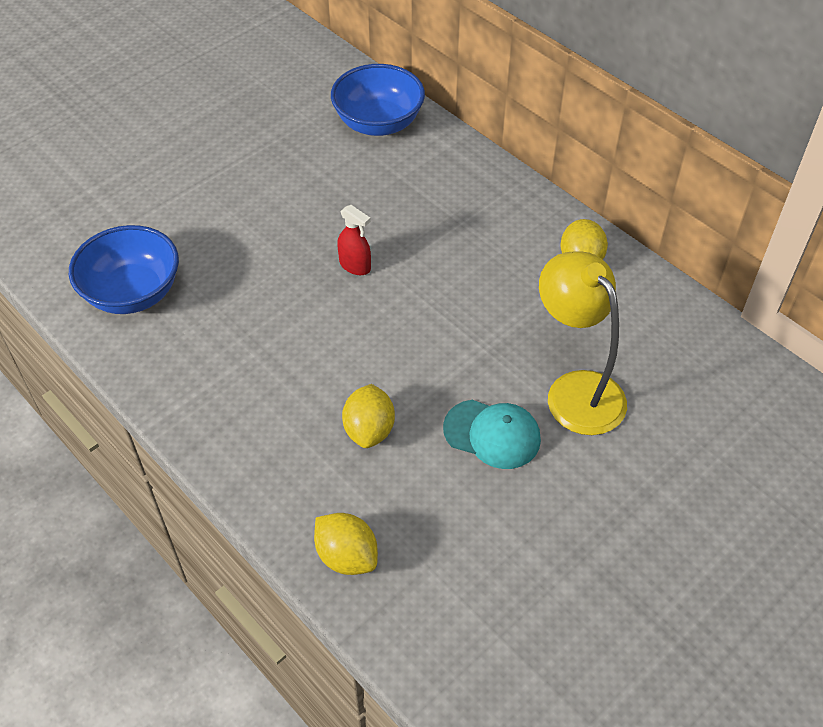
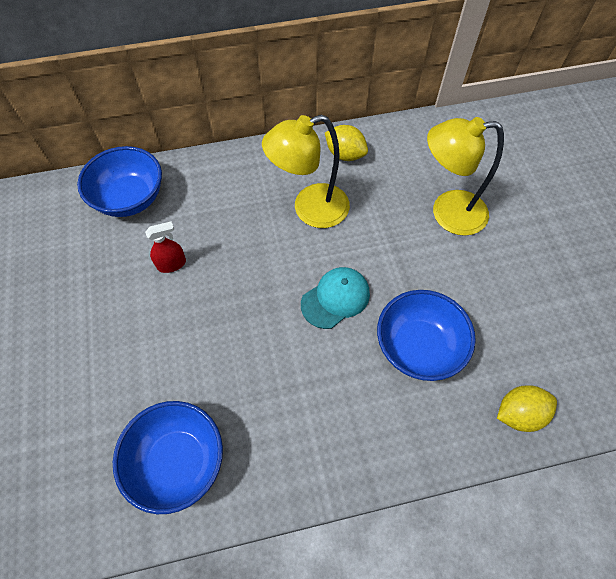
camera: 60 degrees left, 10 degrees up
red spray bottle [337,205,371,275] -> red spray bottle moved to [145,221,186,273]
yellow lemon [342,384,395,448] -> blue bowl [377,290,476,381]
turquoise cap [443,400,541,469] -> turquoise cap moved to [301,267,370,329]
none -> yellow lamp [262,115,350,228]

